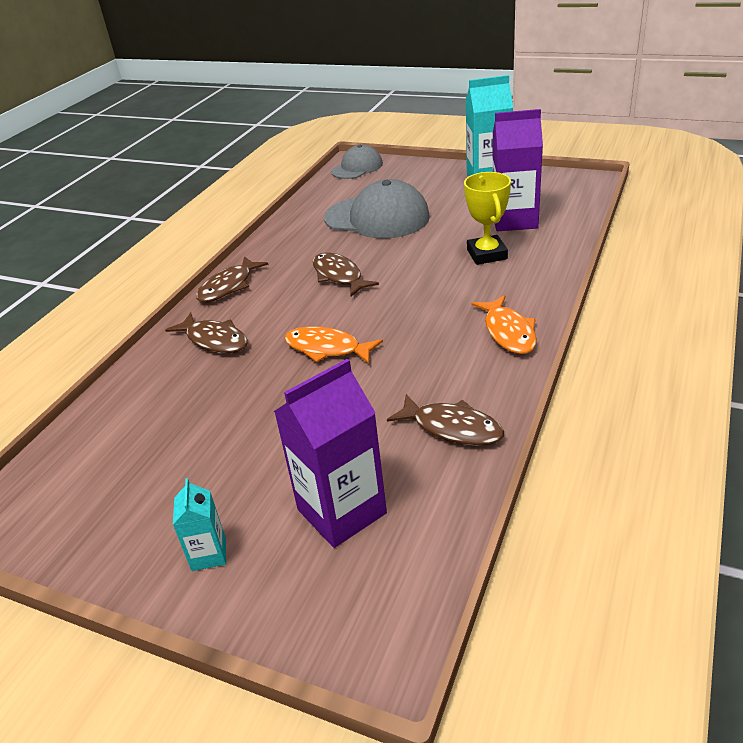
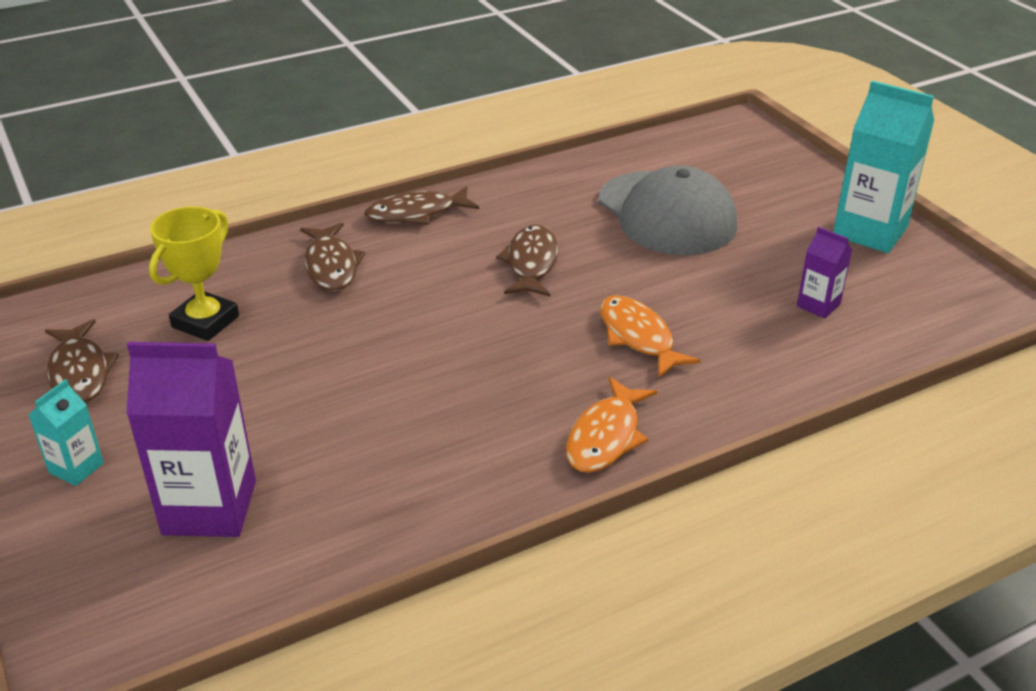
camera: 35 degrees right, 0 degrees up
orange fish [284,326,383,364] -> orange fish moved to [600,295,701,378]
grey cap [331,145,383,179] -> none
brown fish [387,394,504,446] -> brown fish moved to [45,319,119,403]
yellow trophy [464,172,511,265] -> yellow trophy moved to [149,206,239,341]
purple carton [492,109,543,231] -> purple carton [797,227,852,318], size x0.51

